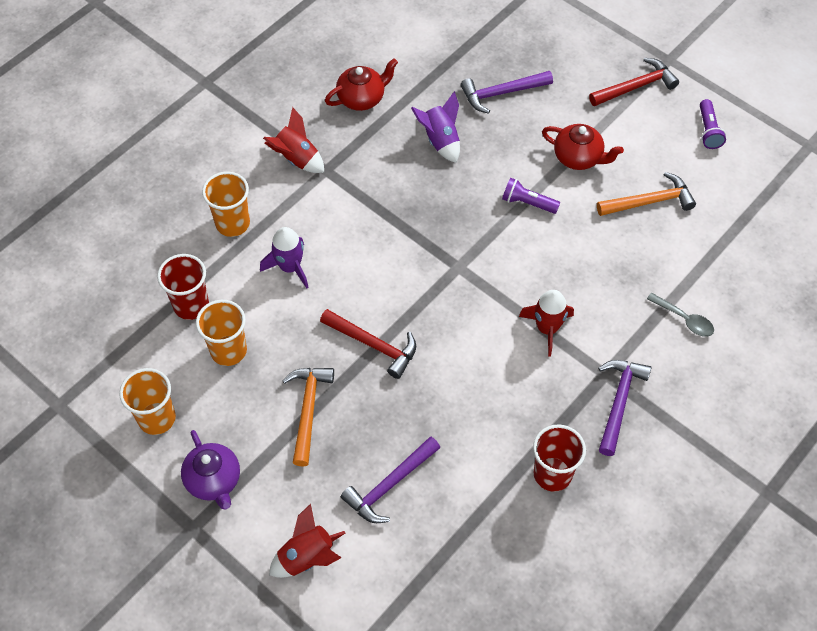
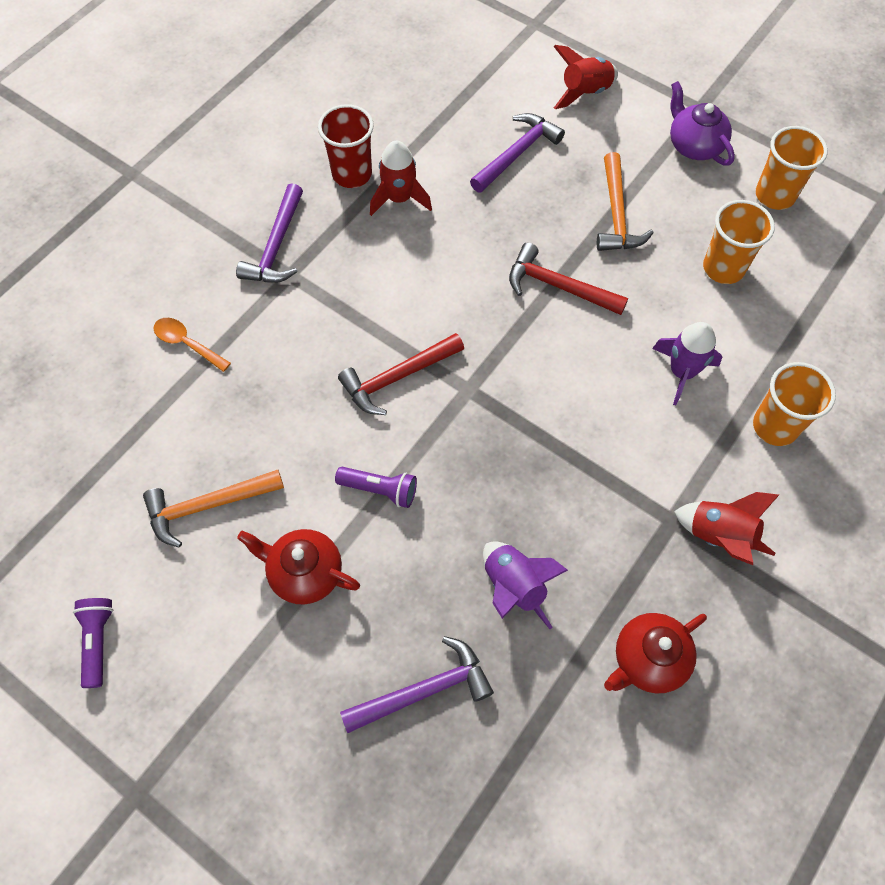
camera: 175 degrees right, 5 degrees up
red cup [157,254,209,320] -> none
red rocket [519,290,574,356] -> red rocket moved to [370,141,432,216]
red hammer [589,58,679,106] -> red hammer moved to [338,333,464,415]
grey spoon [647,293,714,337] -> orange spoon [154,318,231,372]

